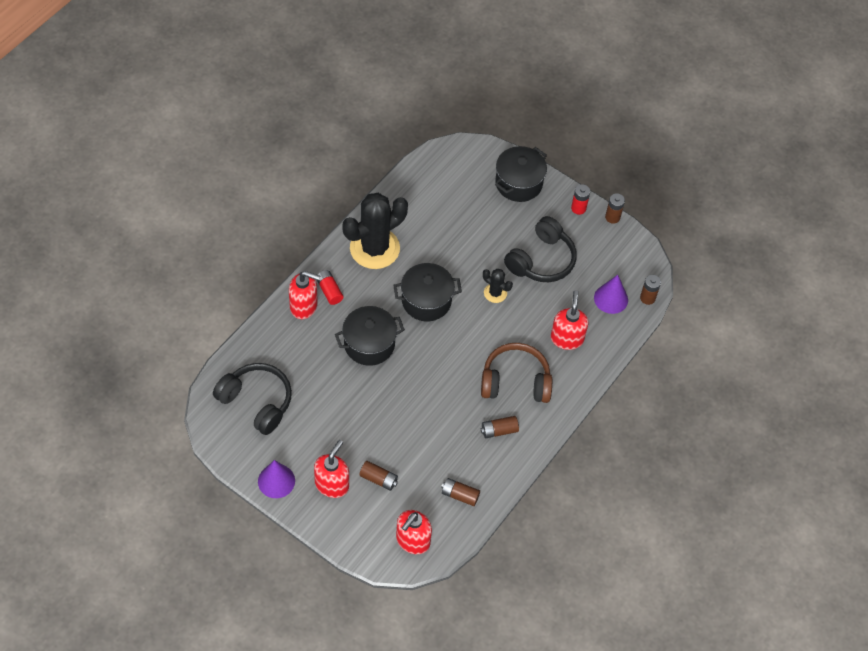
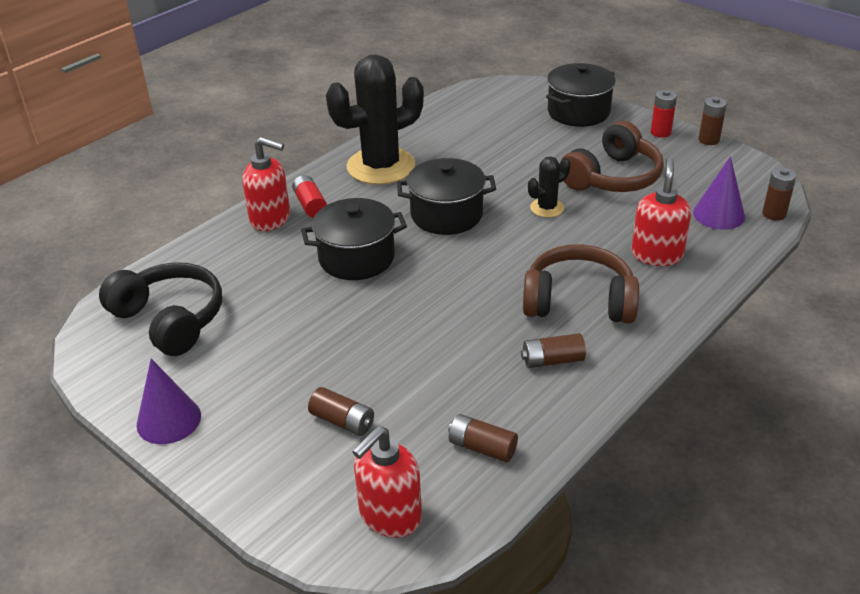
camera: 10 degrees right, 20 degrees down
red soap dispenser [314,440,349,498] -> none
black cactus [483,269,513,303] -> black cactus turned 75 degrees counterclockwise [528,156,570,217]
black headphones [504,216,577,282] -> brown headphones [561,121,664,192]

